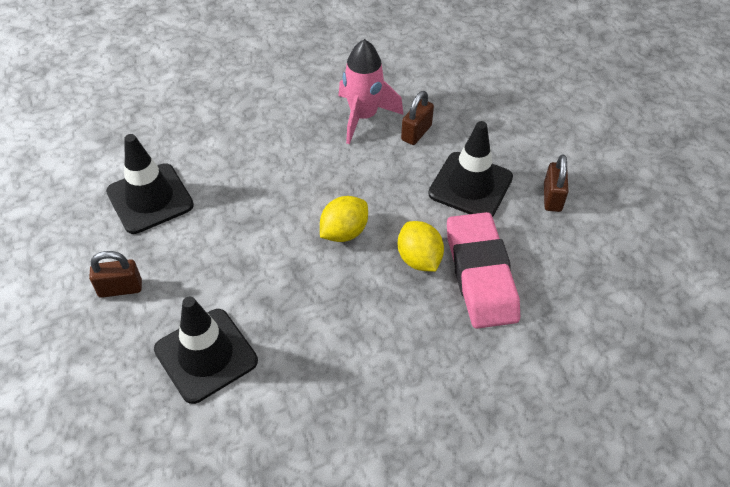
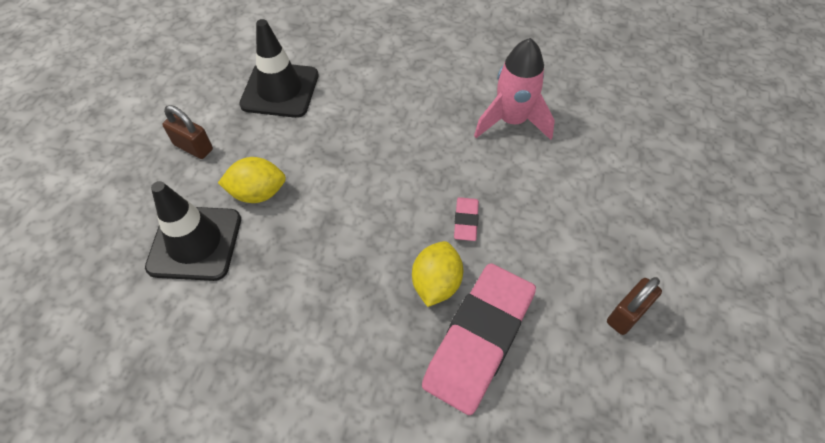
camera: 40 degrees right, 5 degrees up
yellow lemon [320,196,368,242] -> yellow lemon moved to [218,157,286,203]
brown padlock [401,91,434,145] -> none
black traffic cone [428,121,513,217] -> none
none -> pink eraser [454,197,479,241]

